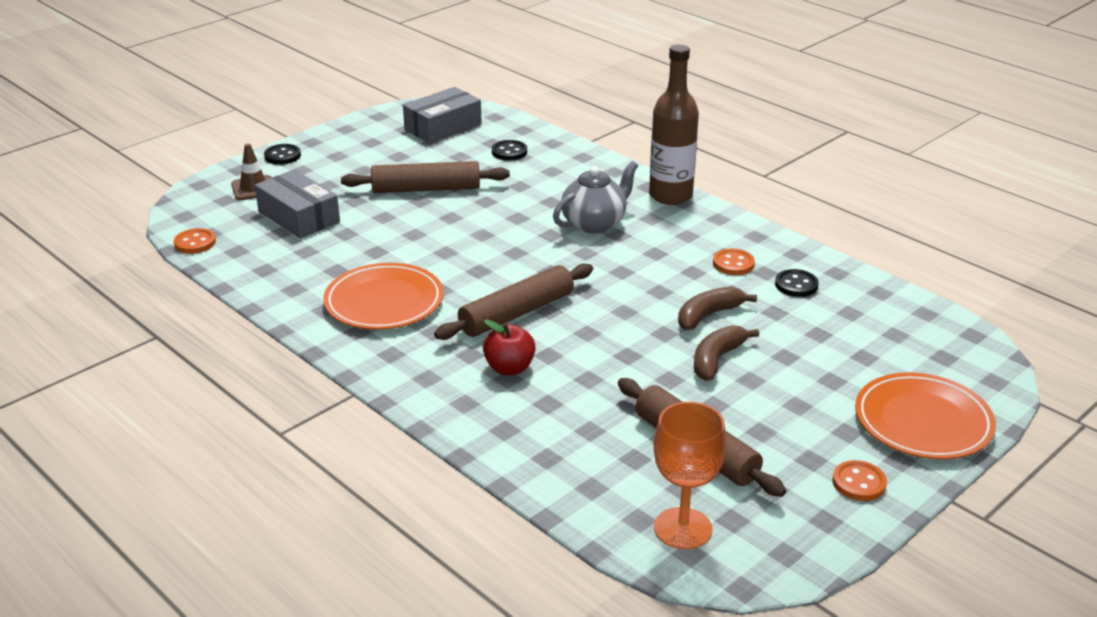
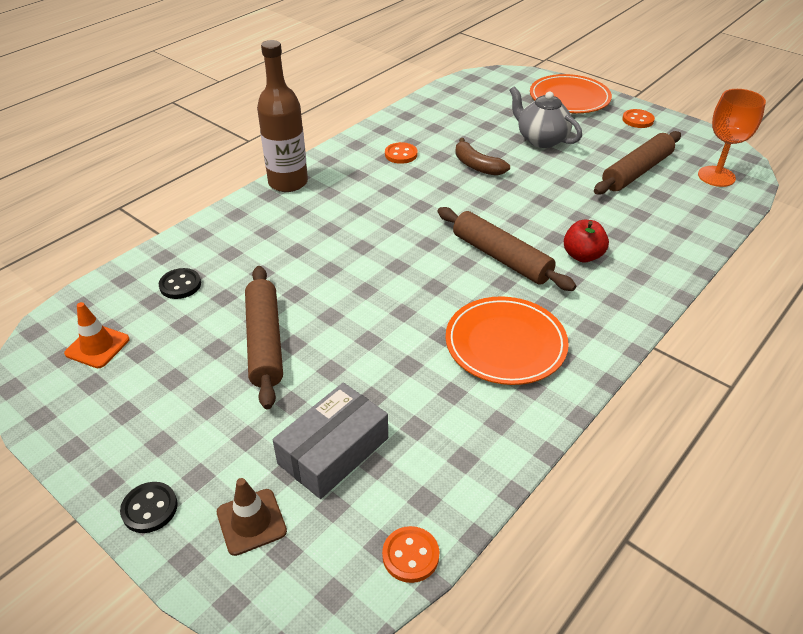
camera: 95 degrees left, 10 degrees up
grey box [403,87,482,144] -> orange traffic cone [64,302,130,368]
grey teapot [553,161,638,233] -> grey teapot moved to [510,86,582,148]
brown banana [694,325,759,381] -> none
black button [775,269,819,297] -> none

